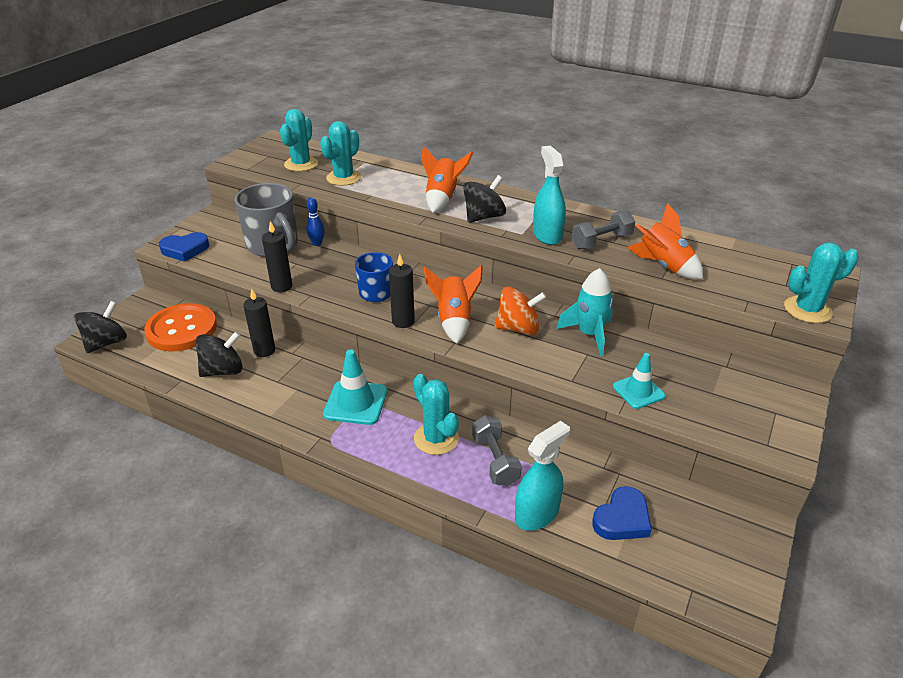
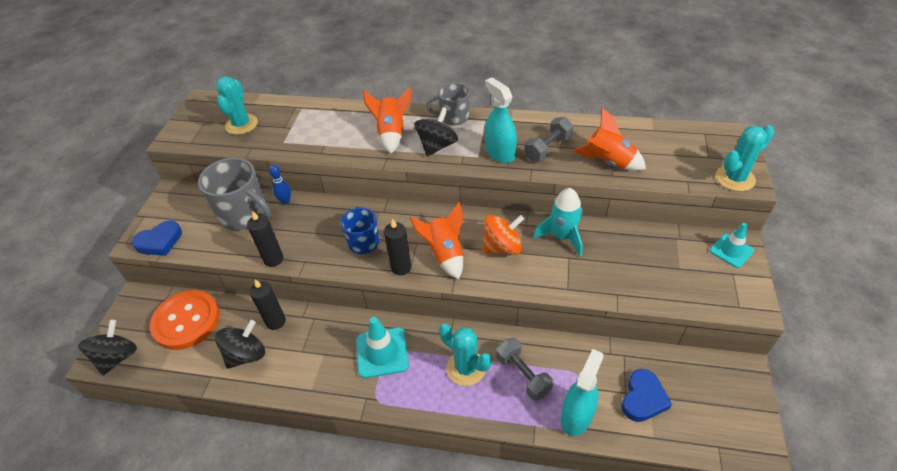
camera: 15 degrees left, 10 degrees up
turquoise cactus [320,121,361,186] -> none
turquoise traffic cone [613,353,666,409] -> turquoise traffic cone moved to [710,223,754,268]
none -> grey mug [426,82,470,126]

